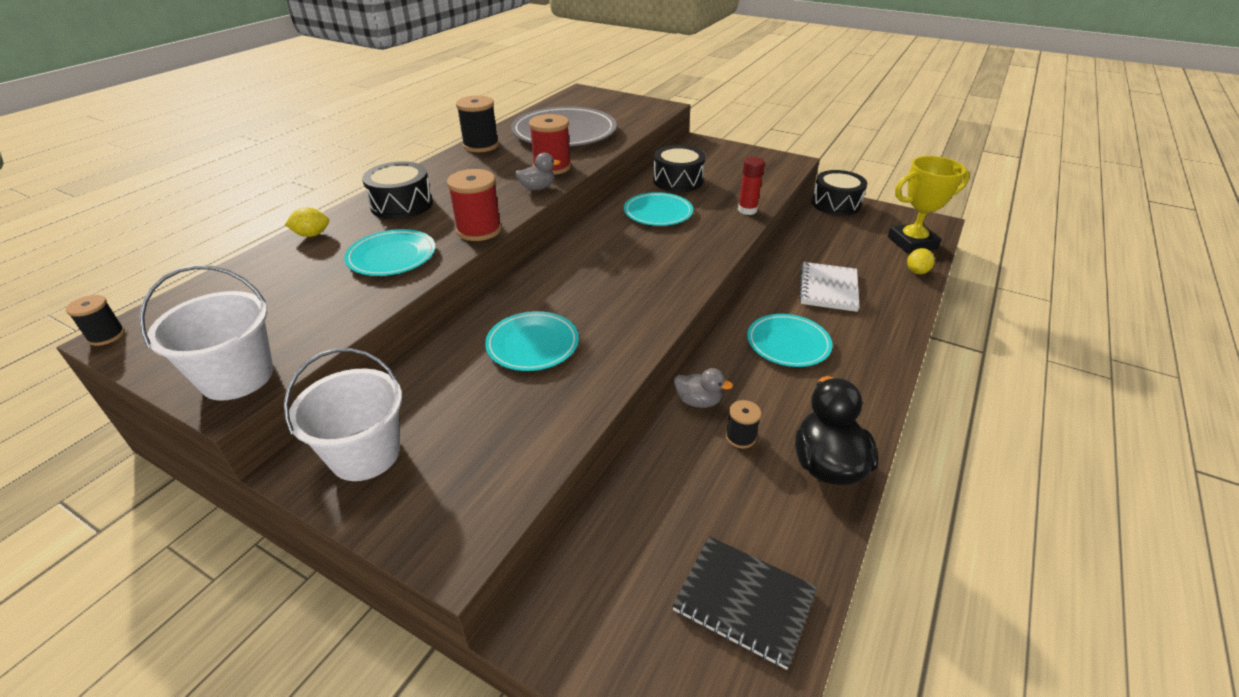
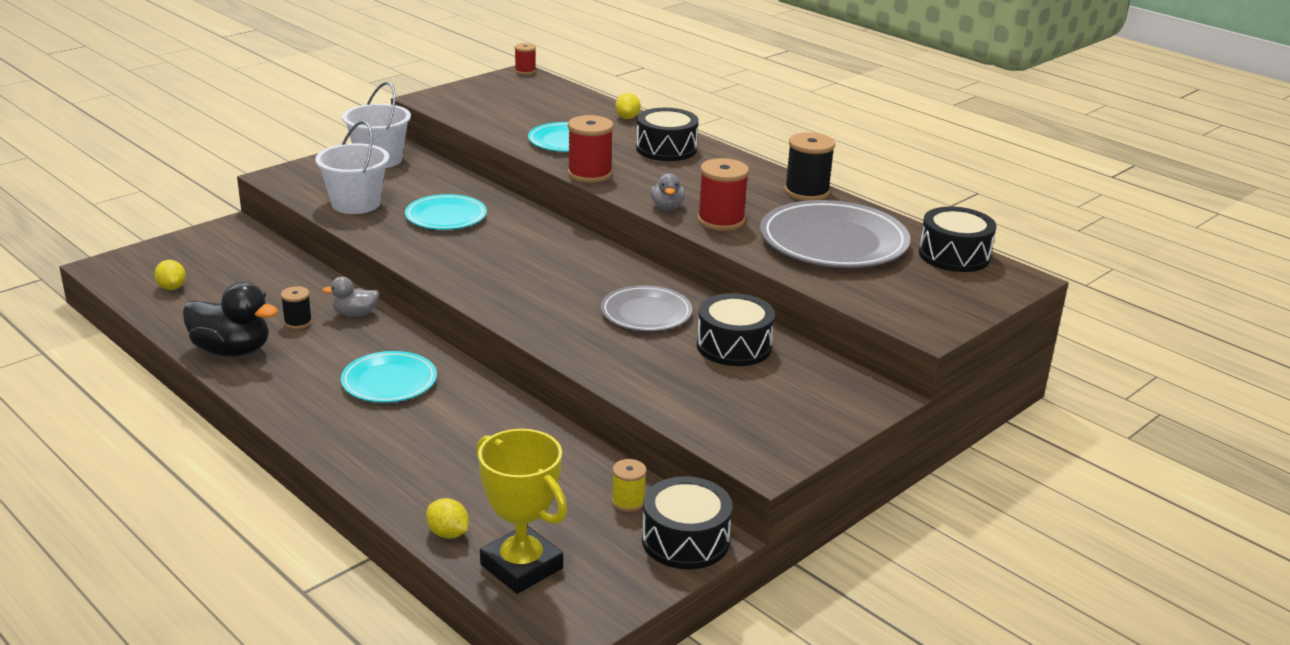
camera: 105 degrees right, 10 degrees down
black spool [66,295,125,346] -> red spool [515,43,536,75]
white bucket [139,265,273,401] -> white bucket moved to [315,121,389,214]
turquoise plate [624,192,693,226] -> grey plate [601,285,692,331]
black notebook [672,536,817,670] -> yellow lemon [154,260,186,290]
grey duck [674,368,733,408] -> grey duck turned 45 degrees clockwise [323,277,379,317]
red glue stick [738,157,765,215] -> none
white notebook [799,262,860,312] -> none
yellow trophy [888,156,970,254] -> yellow trophy turned 45 degrees counterclockwise [477,429,567,594]
none -> yellow spool [612,459,647,512]
none -> black drum [919,207,997,272]

